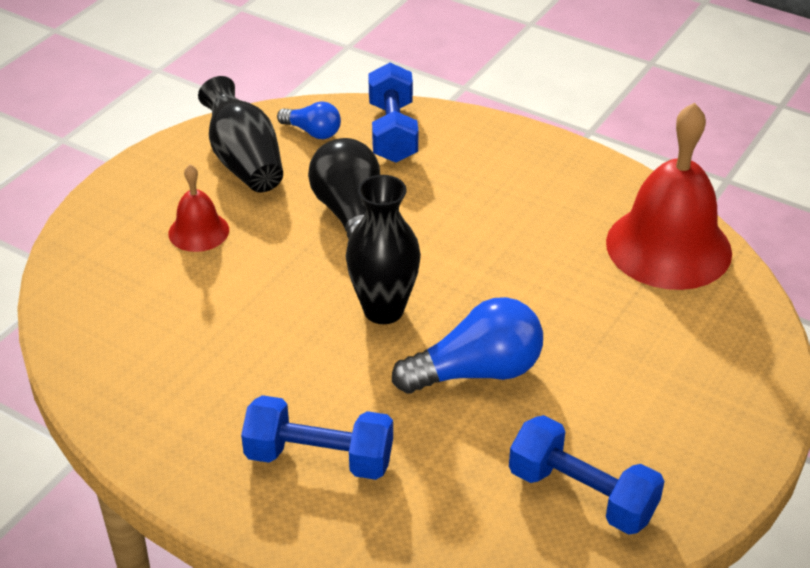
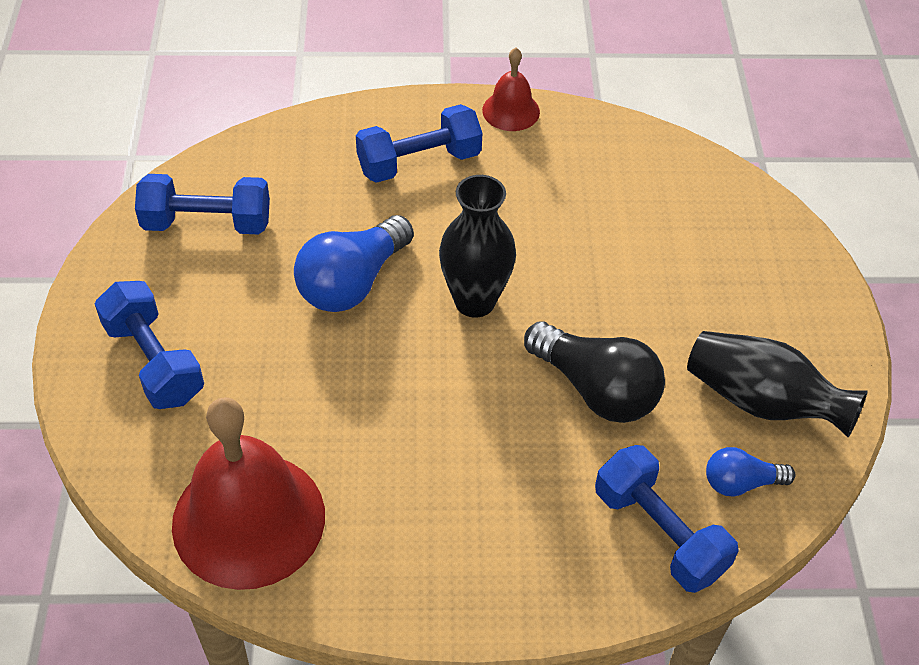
camera: 145 degrees right, 10 degrees up
red bell [168,164,229,252] -> red bell moved to [482,48,540,131]
none -> blue dumbbell [95,281,204,409]

